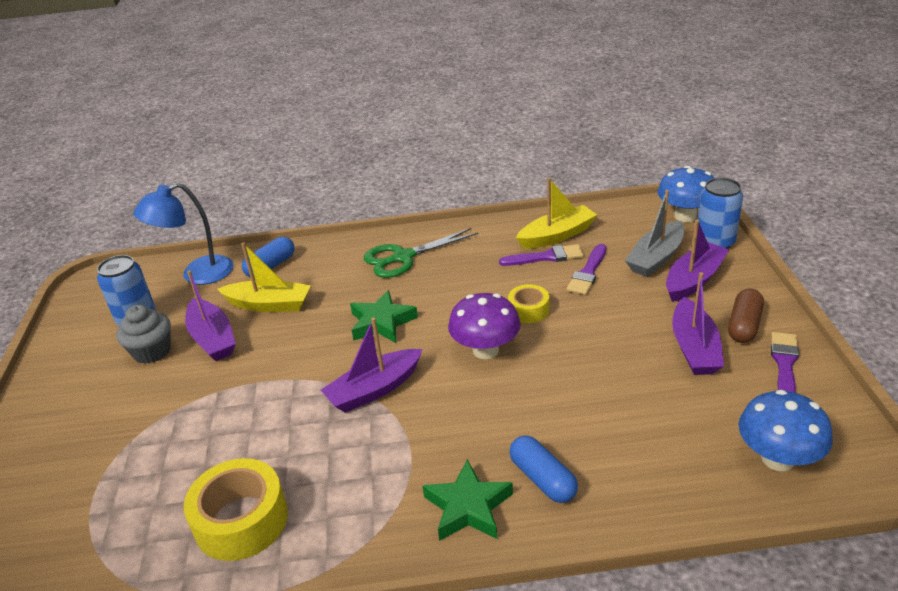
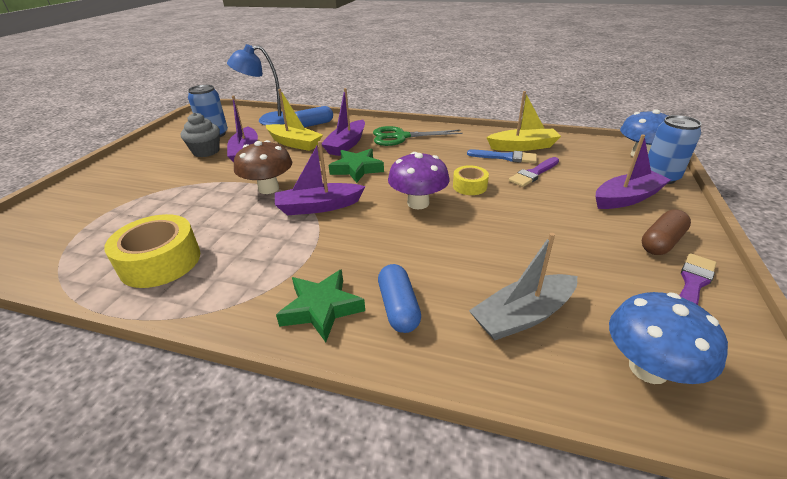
camera: 20 degrees right, 0 degrees up
purple brush [499,244,584,266] -> blue brush [467,150,537,163]
grey boat [625,190,684,277] -> grey boat moved to [469,233,577,340]
purple boat [672,272,724,375] -> purple boat moved to [322,88,365,156]
none -> brown mushroom [234,140,292,194]

